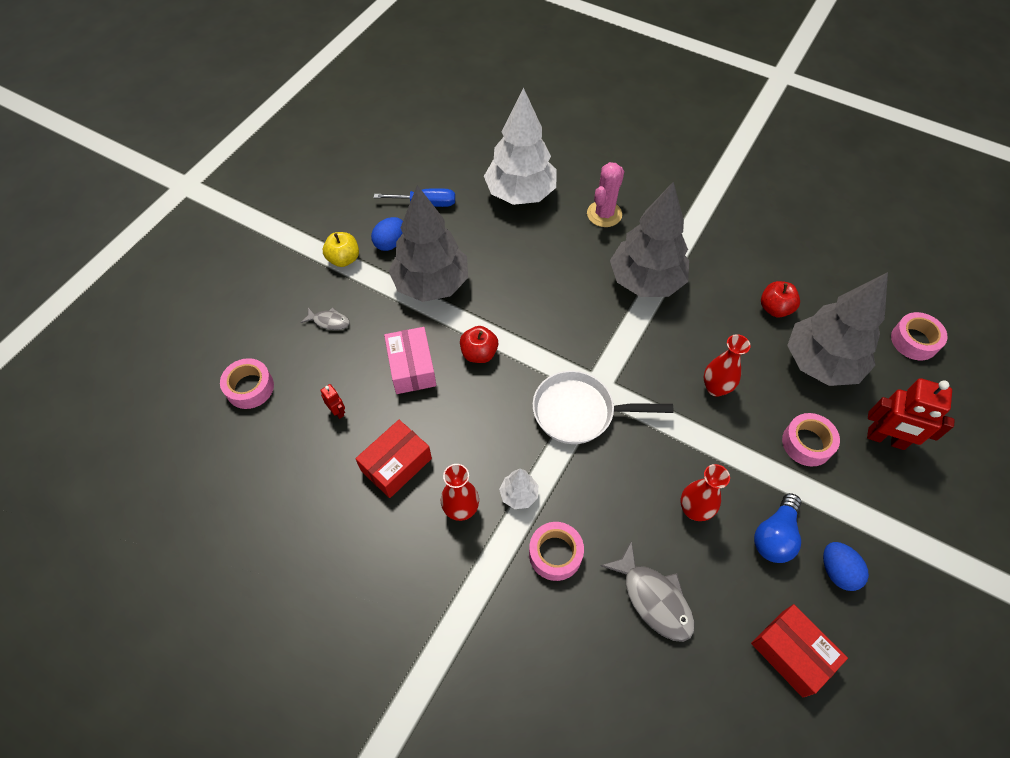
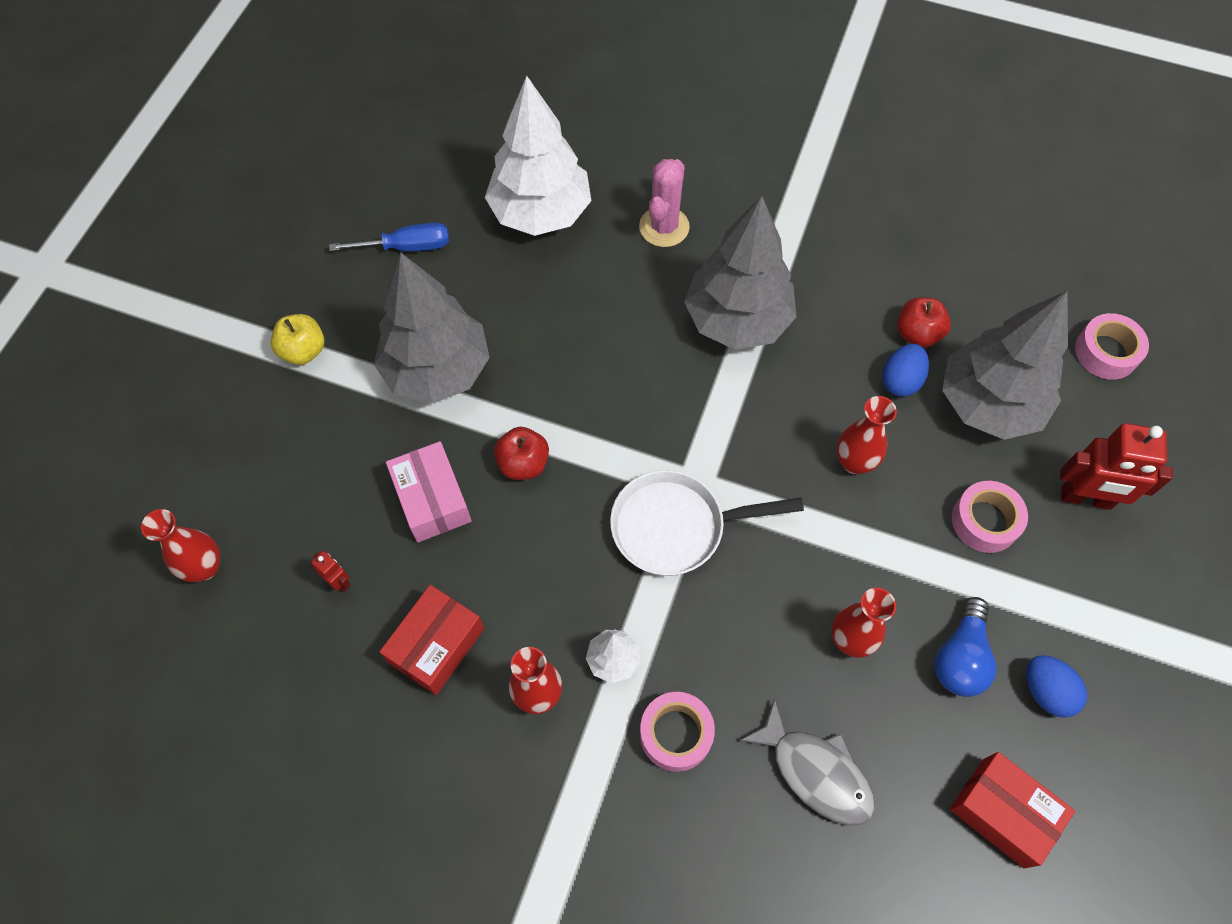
camera: 10 degrees left, 5 degrees up
pink tape [220,358,274,409] -> red vase [141,509,220,582]
grey fish [301,307,350,330] -> none
blue egg [371,217,403,251] -> blue egg moved to [882,344,929,397]

